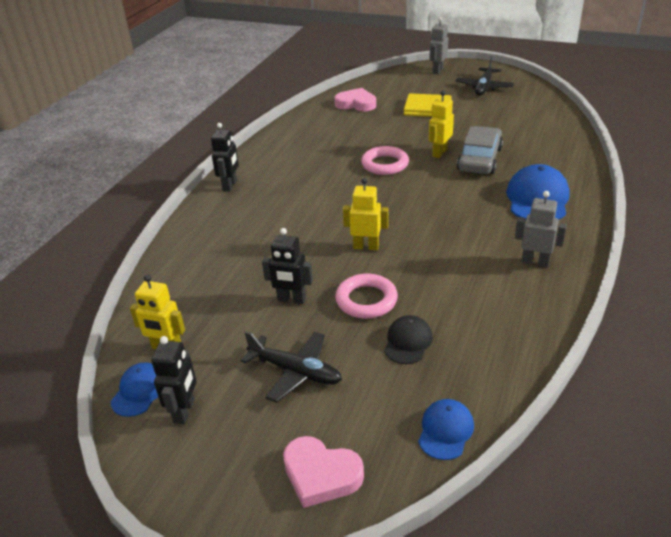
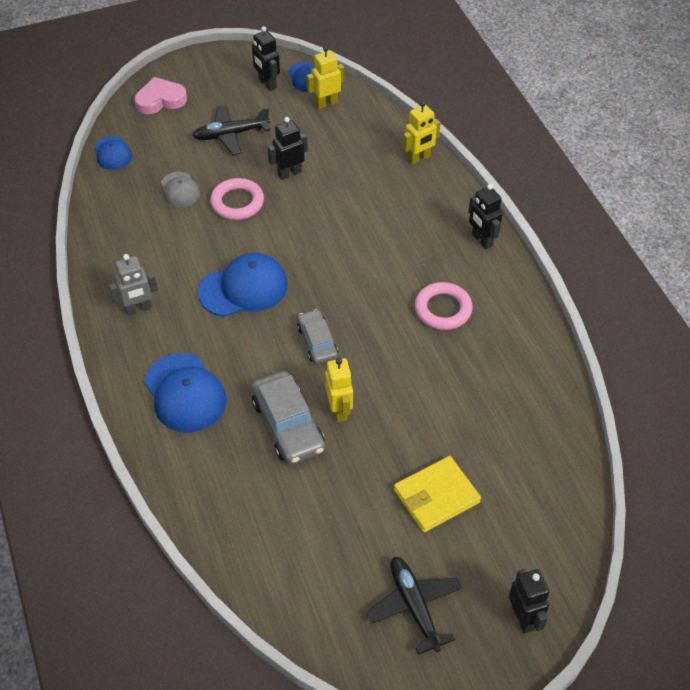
camera: 135 degrees right, 15 degrees up
pink heart [334,88,376,111] -> none
yellow robot [343,178,388,250] -> yellow robot moved to [403,101,441,165]
pink ring [361,146,409,175] -> pink ring moved to [415,282,473,330]
black cap [384,315,433,364] -> grey cap [161,172,200,207]
grey robot [429,17,448,74] -> black robot [509,569,549,634]
none -> blue cap [198,253,288,317]
none -> grey car [297,309,338,364]

